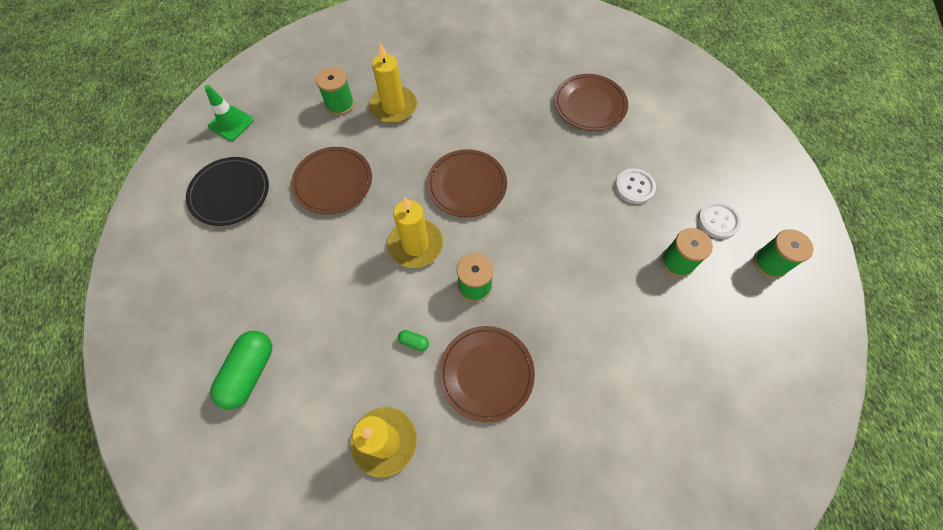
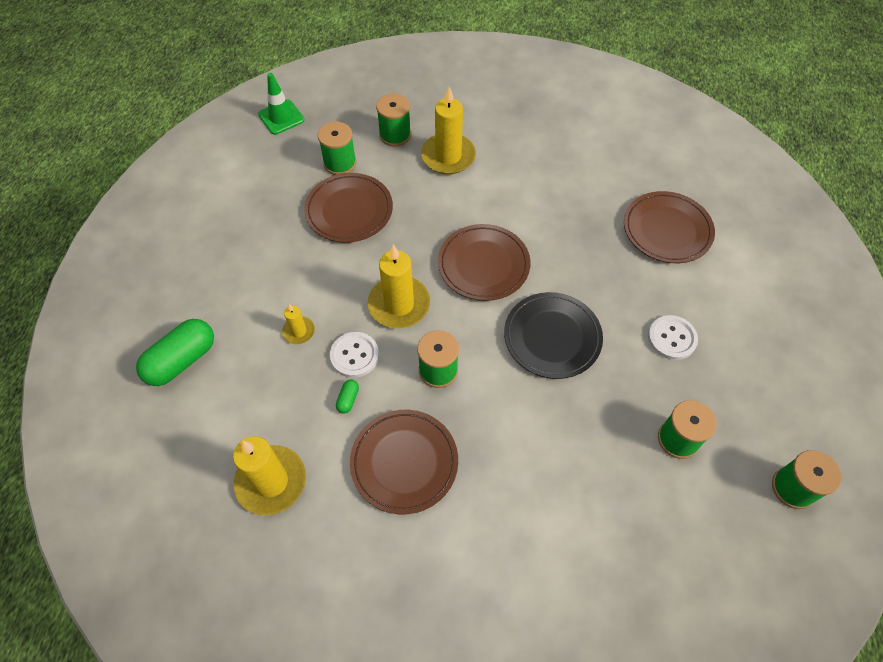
camera: 25 degrees right, 5 degrees down
black plate [186,157,269,226] -> black plate moved to [504,292,603,379]
green capsule [398,330,429,351] -> green capsule turned 60 degrees clockwise [336,380,359,413]
white button [698,201,741,239] -> white button moved to [330,332,379,378]
none -> yellow candle [282,304,315,344]
none -> green spool [318,122,356,175]

